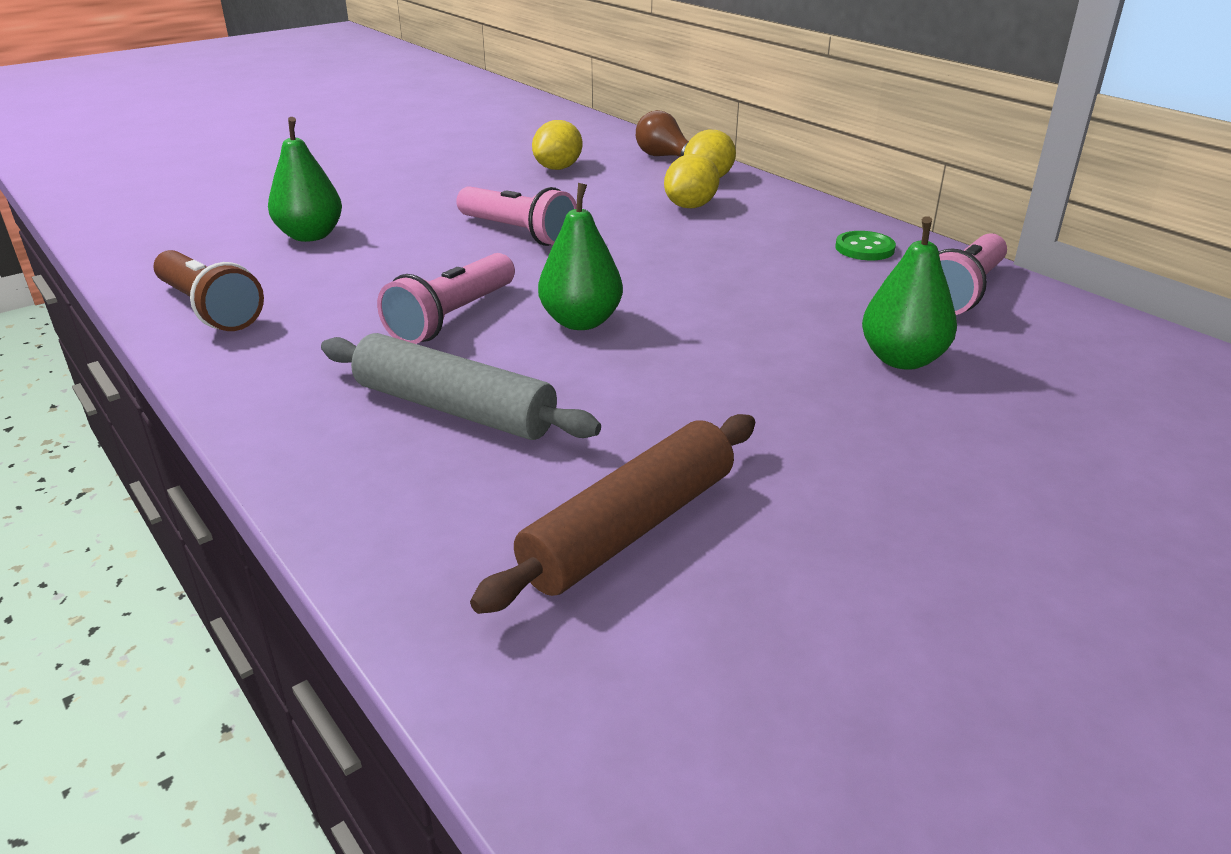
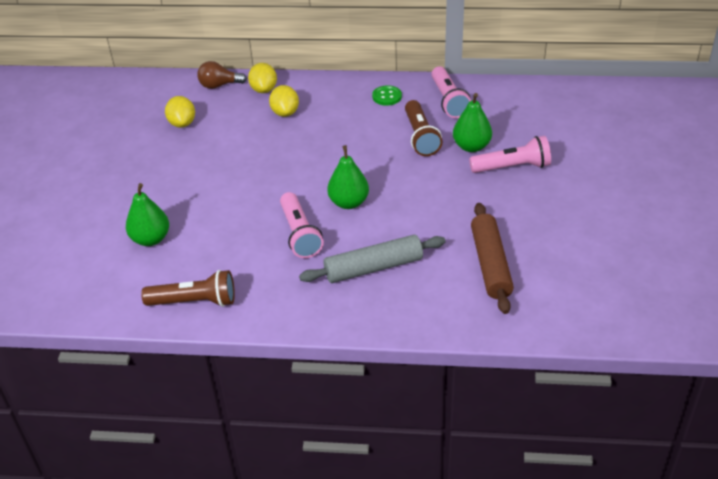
camera: 45 degrees left, 10 degrees up
pink flashlight [456,186,577,246] -> pink flashlight moved to [469,136,551,173]
none -> brown flashlight [405,100,442,156]

